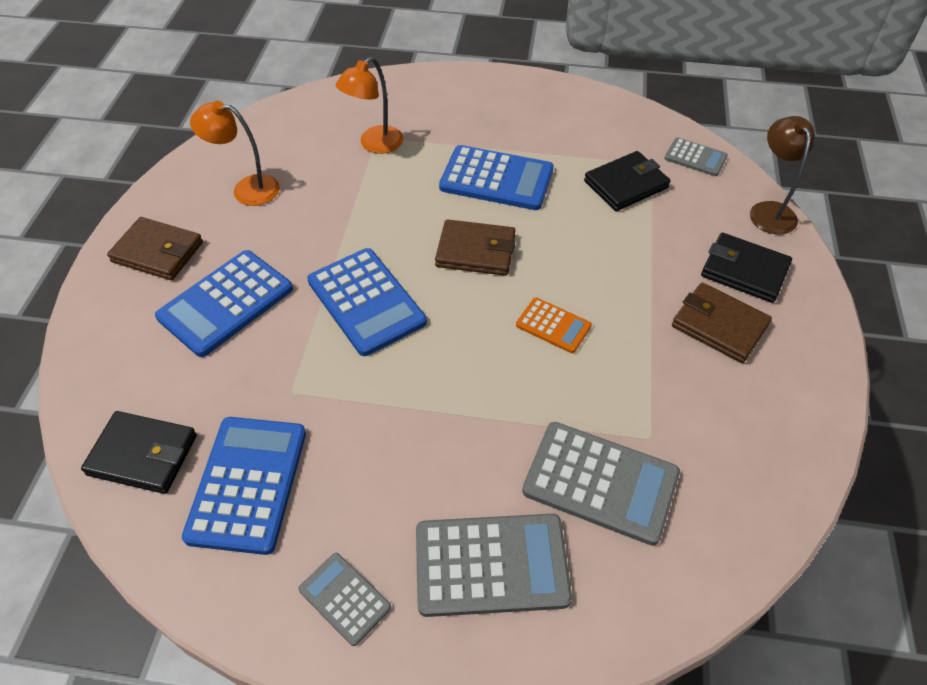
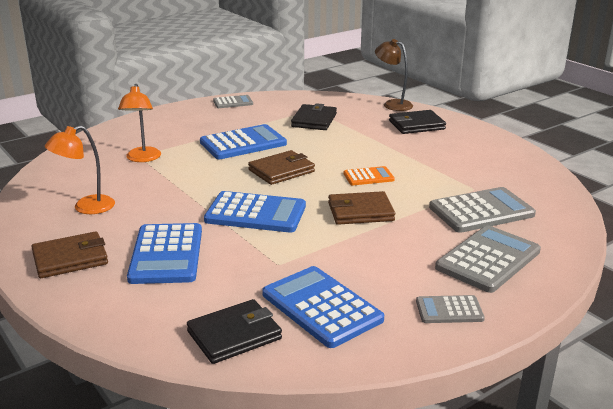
camera: 45 degrees left, 25 degrees down
grey calculator [664,138,728,176] -> grey calculator moved to [213,95,253,108]
brown wallet [672,282,772,363] -> brown wallet moved to [328,191,395,225]

